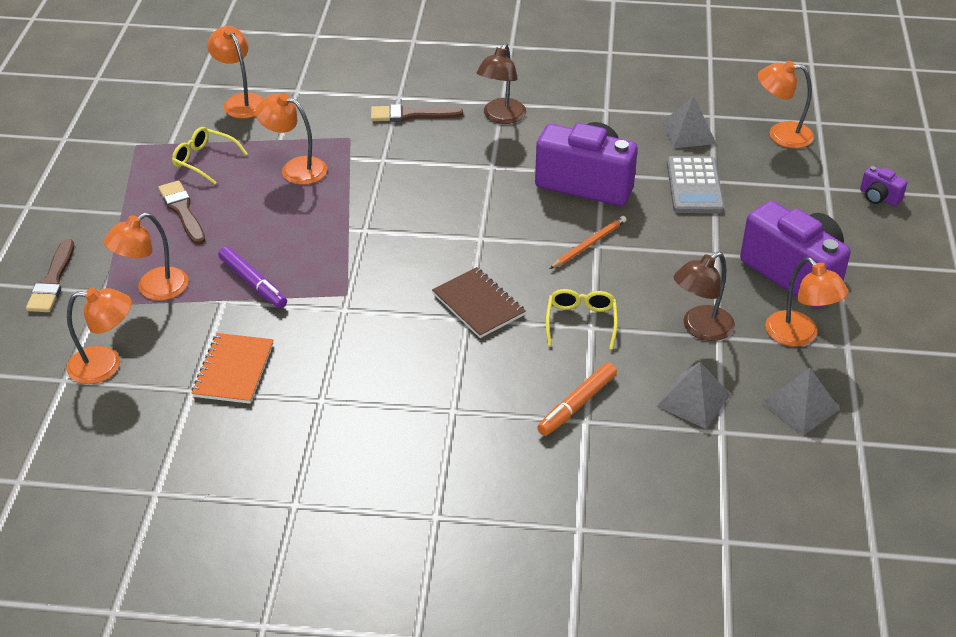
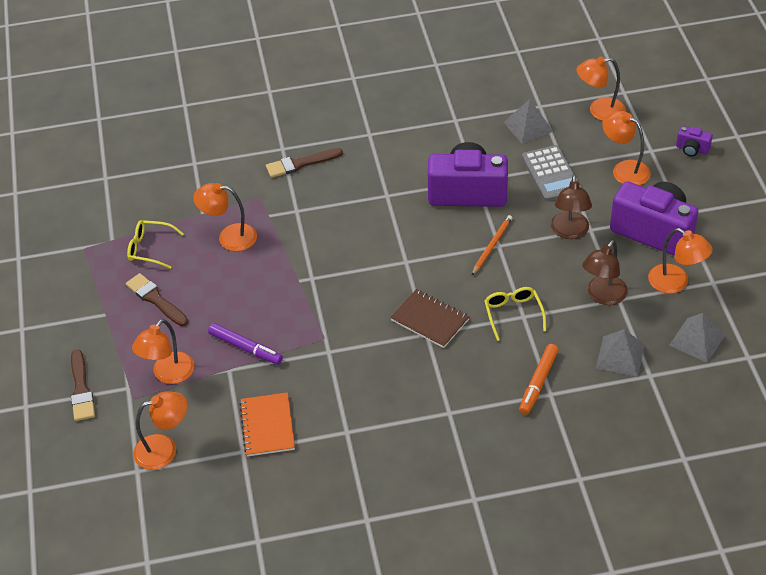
camera: 15 degrees left, 5 degrees up
orange lamp [207,26,264,119] -> orange lamp moved to [602,111,651,185]
brown lamp [477,43,526,124] -> brown lamp moved to [551,175,592,239]

